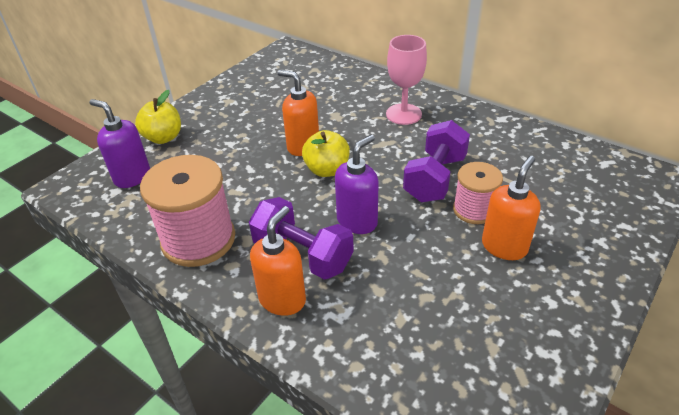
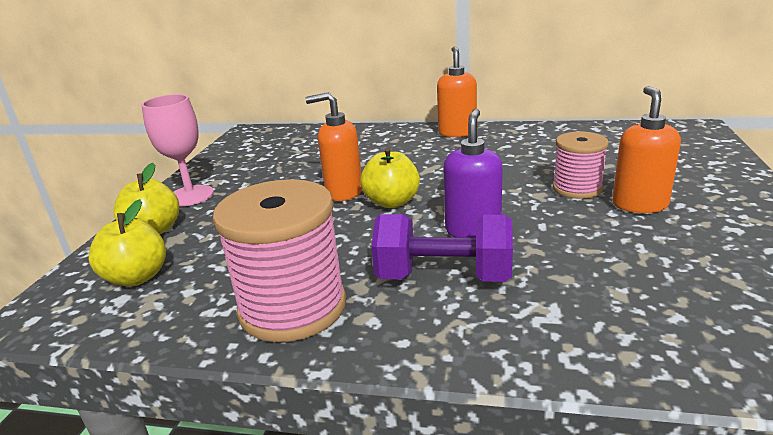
camera: 25 degrees left, 15 degrees down
purple soap dispenser [89,99,150,188] -> yellow apple [89,199,166,287]
orange soap dispenser [250,206,306,316] -> orange soap dispenser moved to [437,46,477,137]
pink goblet [386,35,427,125] -> pink goblet moved to [141,94,214,206]
purple dumbbell [403,120,470,202] -> none

